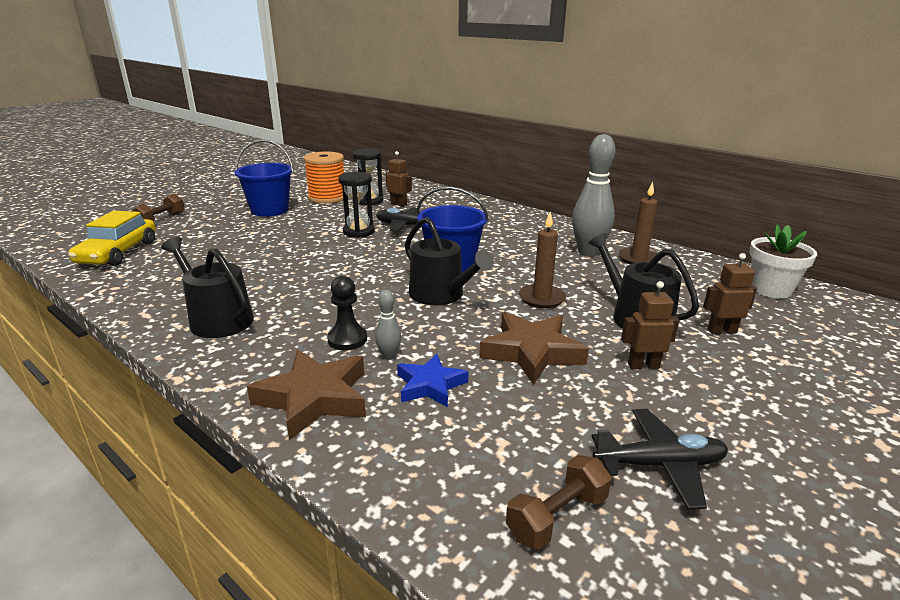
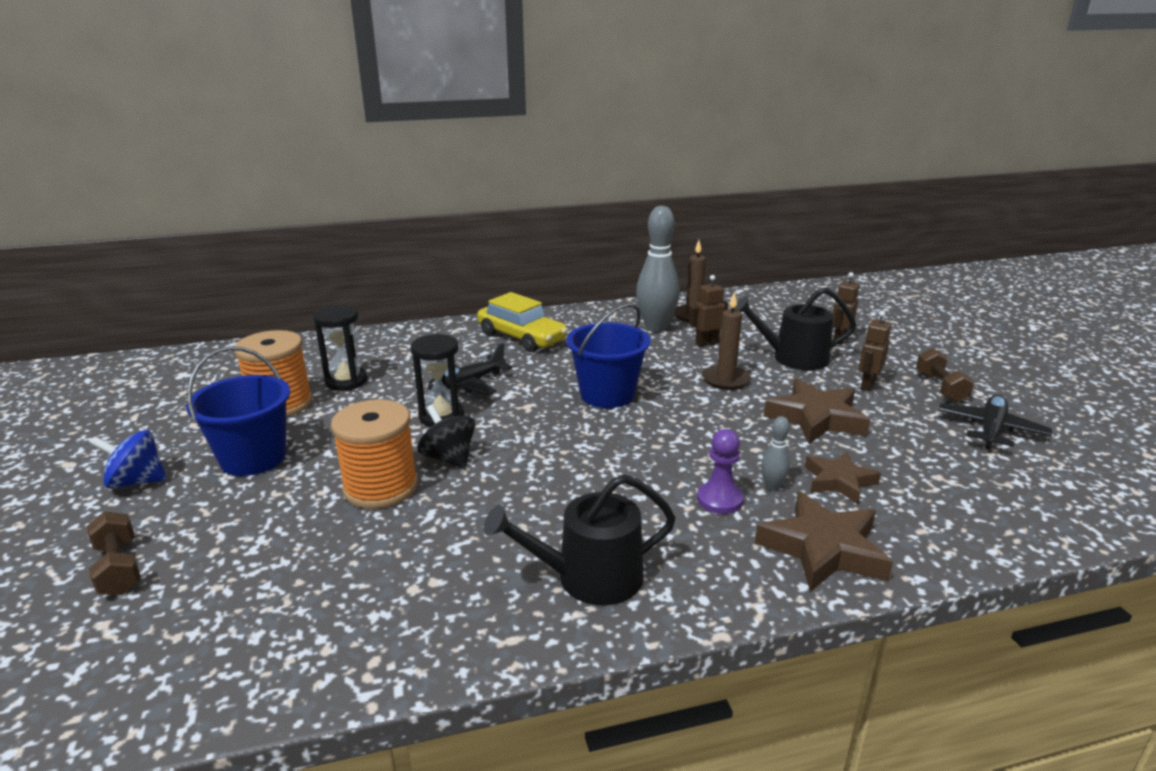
camera: 55 degrees left, 0 degrees up
yellow car [68,211,156,266] -> yellow car moved to [477,292,568,352]
black pawn [327,276,367,350] -> purple pawn [697,429,744,514]
brown robot [386,151,412,207] -> brown robot moved to [689,275,728,347]
blue star [397,354,469,407] -> brown star [805,452,881,504]
black watering can [405,217,494,305] -> none
brown dumbbell [506,455,612,549] -> brown dumbbell moved to [916,348,974,403]
white flower pot [749,224,817,298] -> none
none -> blue spinning top [90,430,167,489]
none -> orange spool [331,399,418,509]
none -> black spinning top [417,404,475,469]

